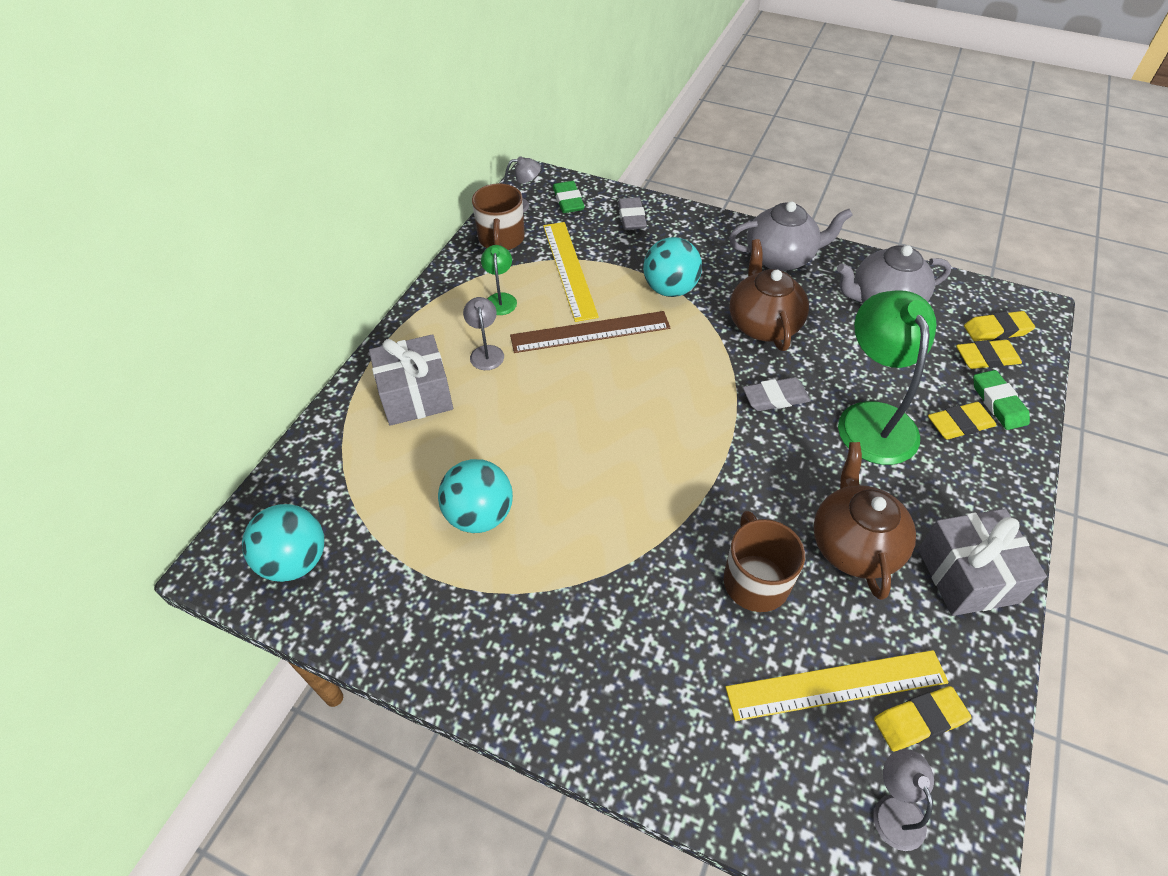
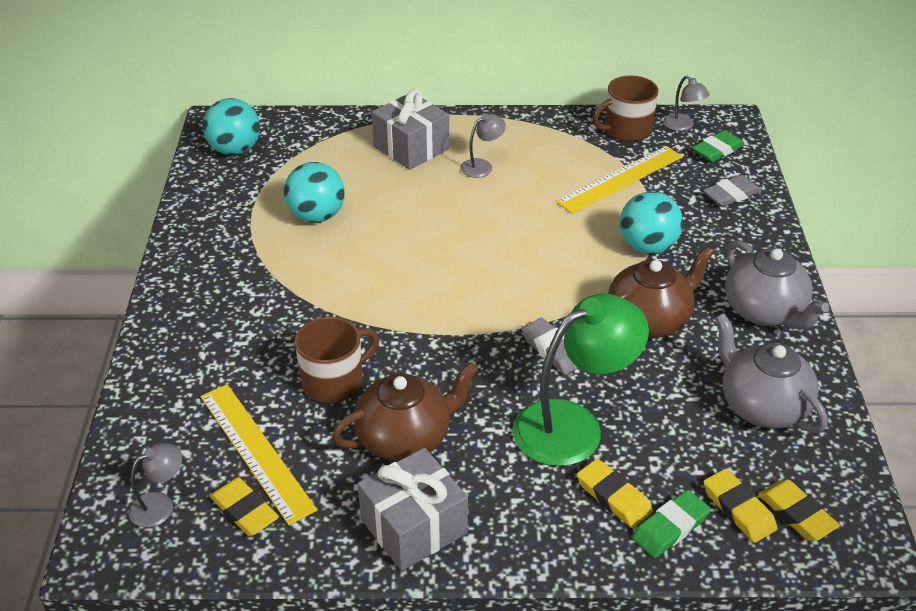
camera: 65 degrees right, 10 degrees down
green lamp [481,245,517,315] -> none
brown ruler [510,311,670,353] -> none

